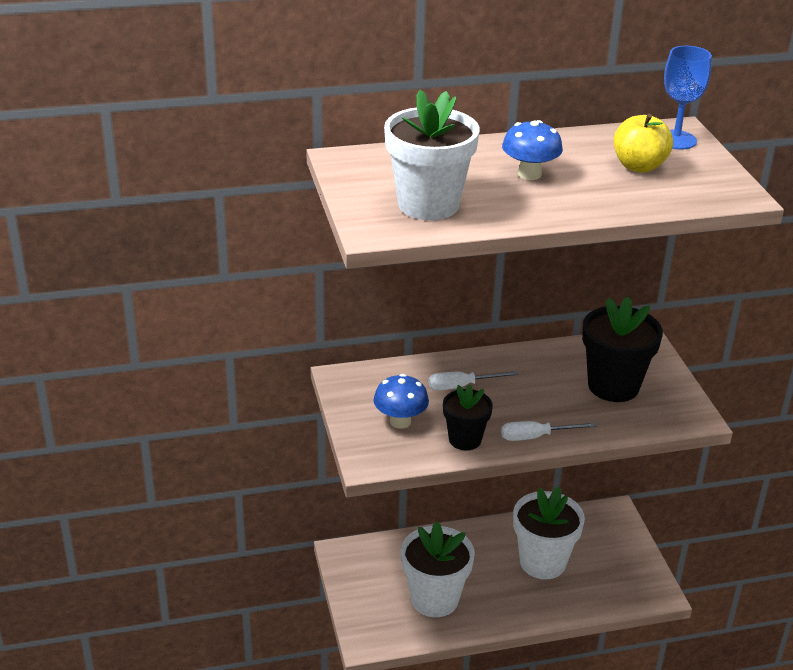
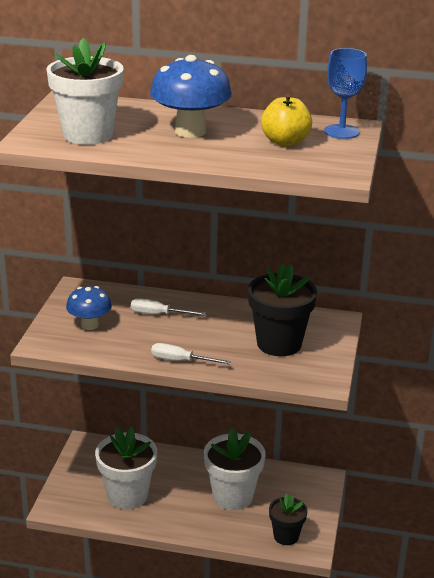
camera: 25 degrees right, 5 degrees down
black flower pot [443,385,493,450] -> black flower pot moved to [269,493,307,545]
blue mushroom [502,120,563,180] -> blue mushroom [150,55,232,138], size x1.61

